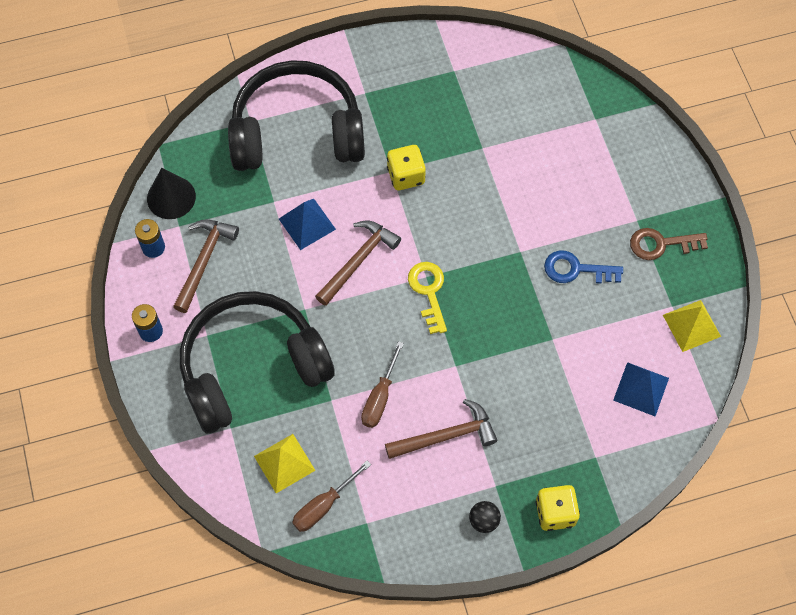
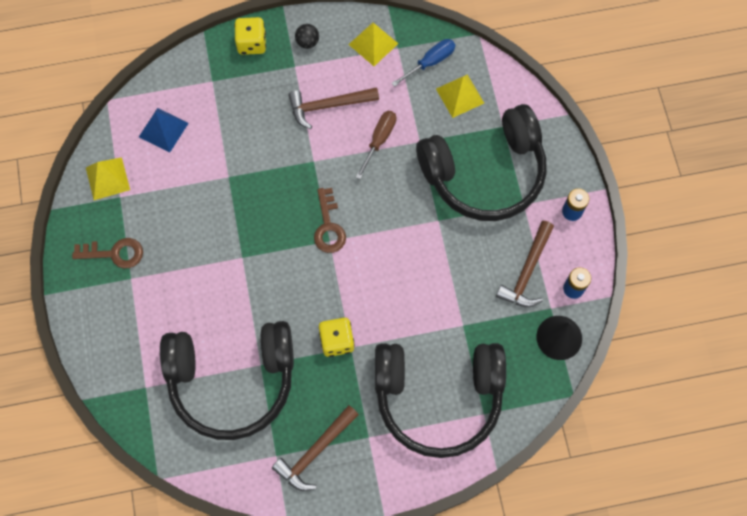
camera: 175 degrees left, 5 degrees up
blue pyramid [279,199,336,250] -> none
brown screwdriver [292,461,371,532] -> blue screwdriver [391,39,455,87]
brown hammer [315,221,401,306] -> brown hammer moved to [272,405,359,491]
yellow key [408,262,447,334] -> brown key [314,188,346,253]
blue key [544,250,623,284] -> none
none -> black headphones [160,321,294,440]
none -> yellow pyramid [348,22,398,66]

